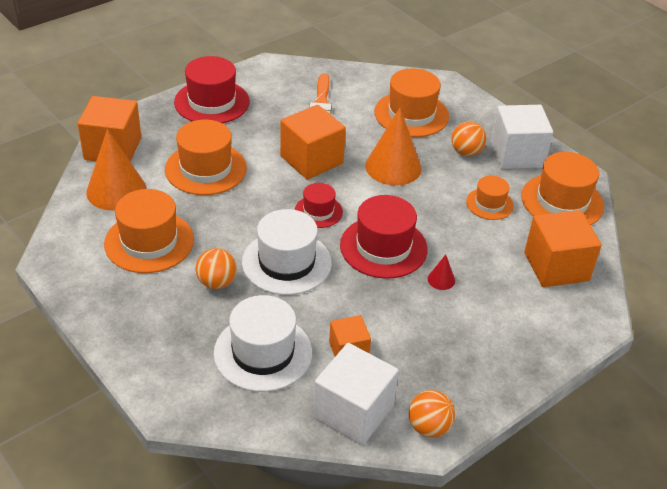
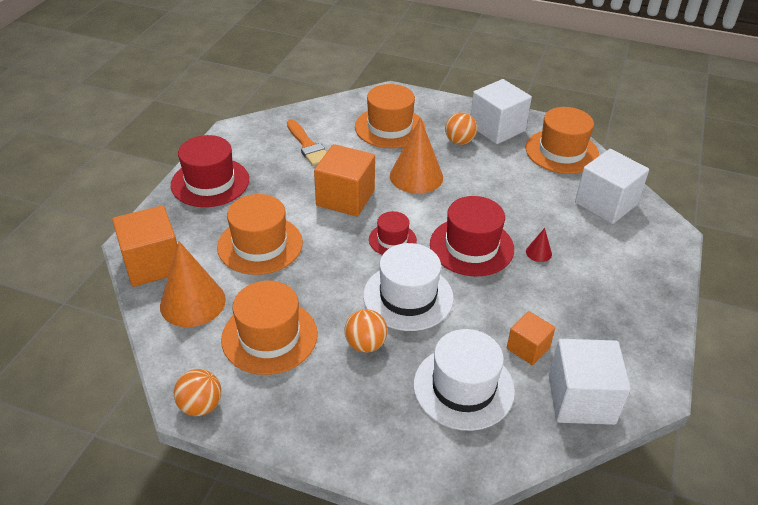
camera: 30 degrees left, 0 degrees up
orange ball [409,390,455,437] -> orange ball moved to [174,369,221,416]
orange hat [466,176,514,220] -> none
orange cube [524,210,602,287] -> white cube [575,149,649,224]

